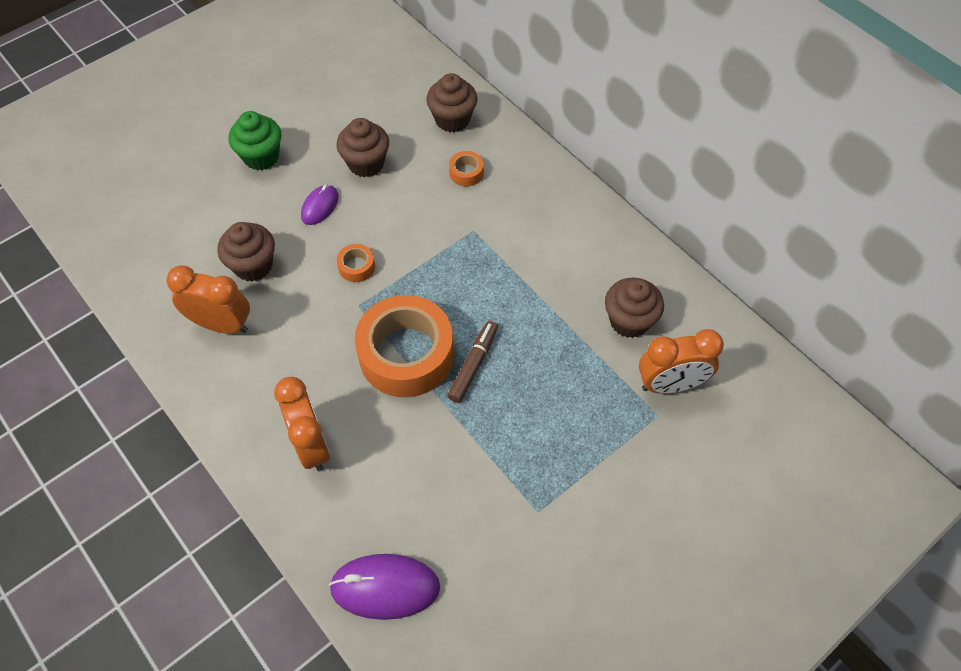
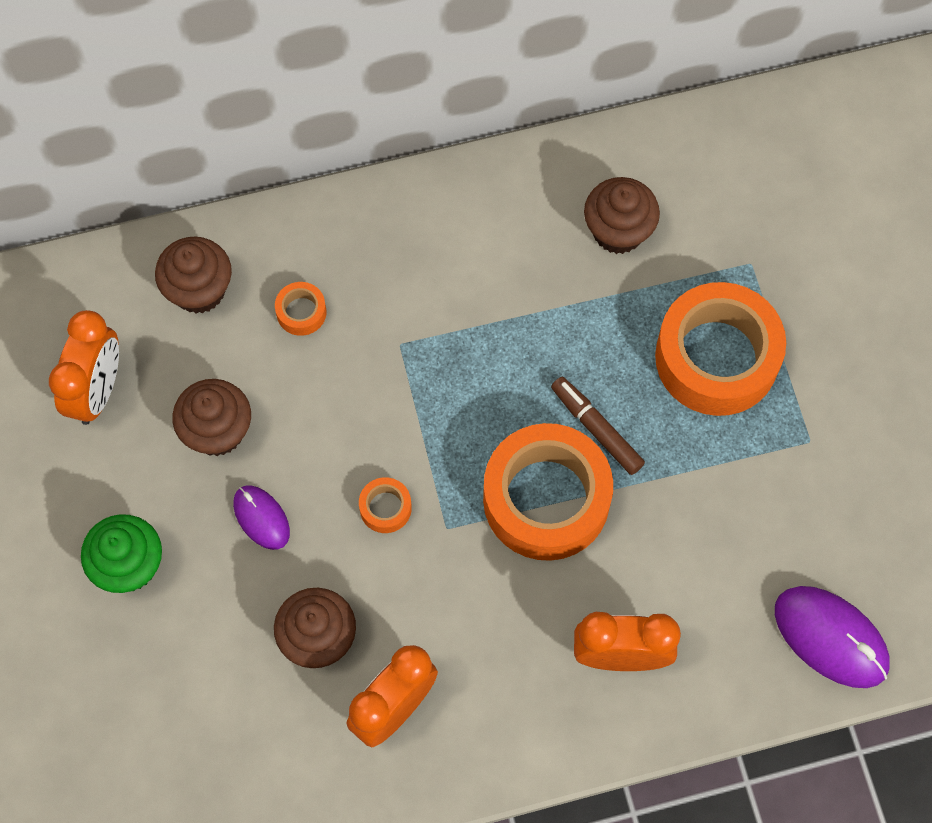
camera: 65 degrees left, 10 degrees up
purple mouse [329,554,440,620] -> purple mouse turned 75 degrees counterclockwise [775,586,890,688]
orange clock [639,329,724,394] -> orange clock moved to [49,310,119,425]
none -> orange tape [655,282,786,416]

